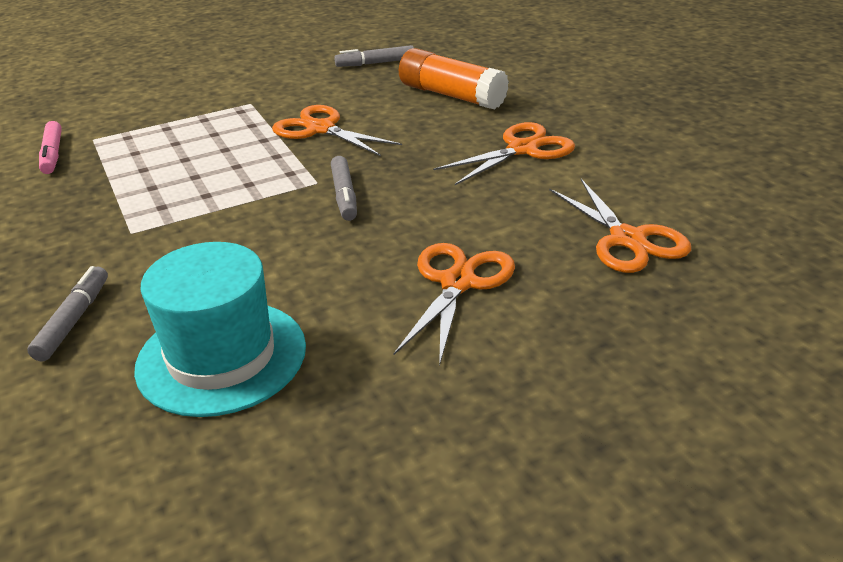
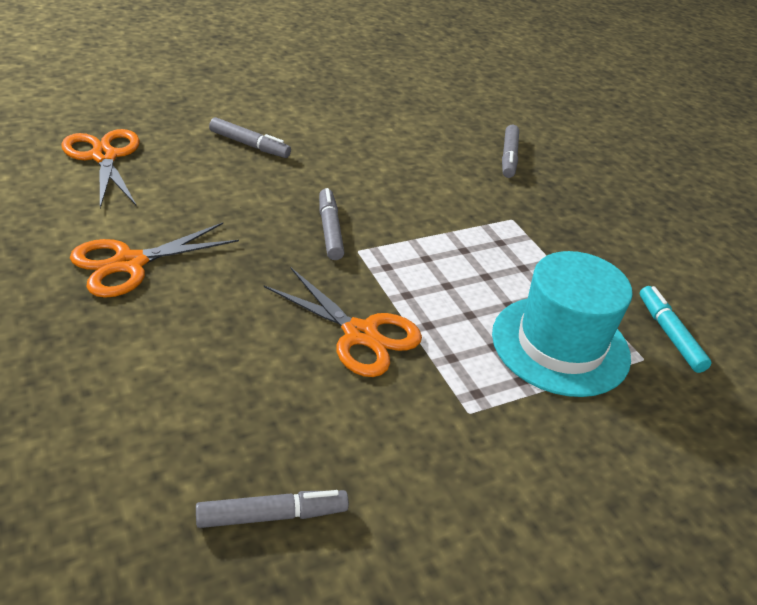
camera: 175 degrees right, 5 degrees up
pink marker [39,121,62,174] -> turquoise marker [640,286,711,373]
turquoise hat [134,242,306,417] -> turquoise hat moved to [492,251,633,397]
orange scissors [393,243,515,367] -> grey marker [209,117,291,158]
orange glue stick [399,48,509,109] -> none

